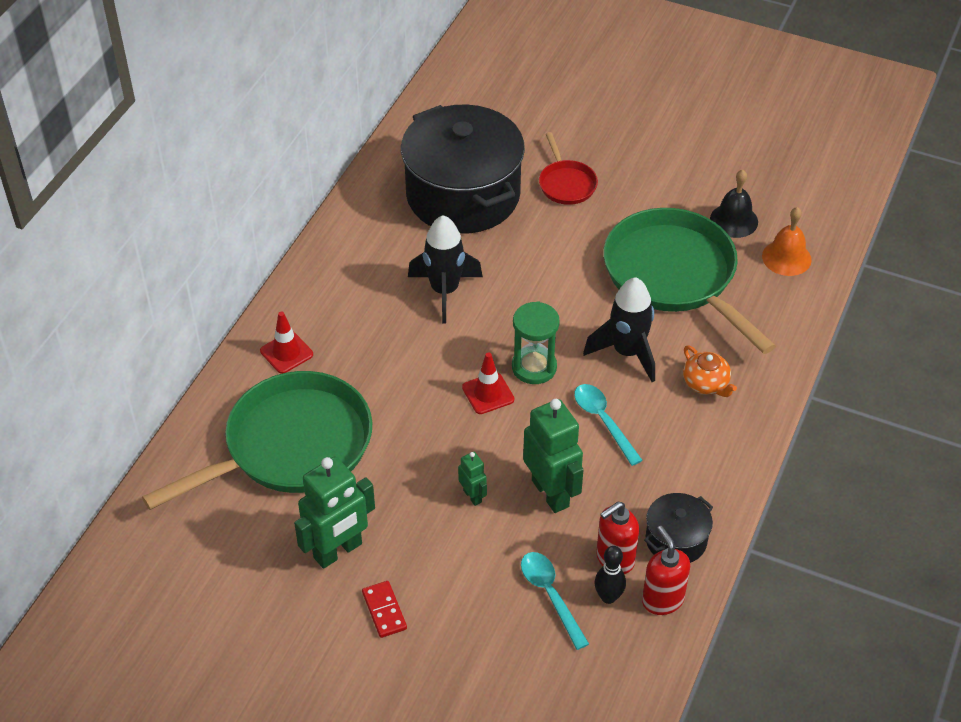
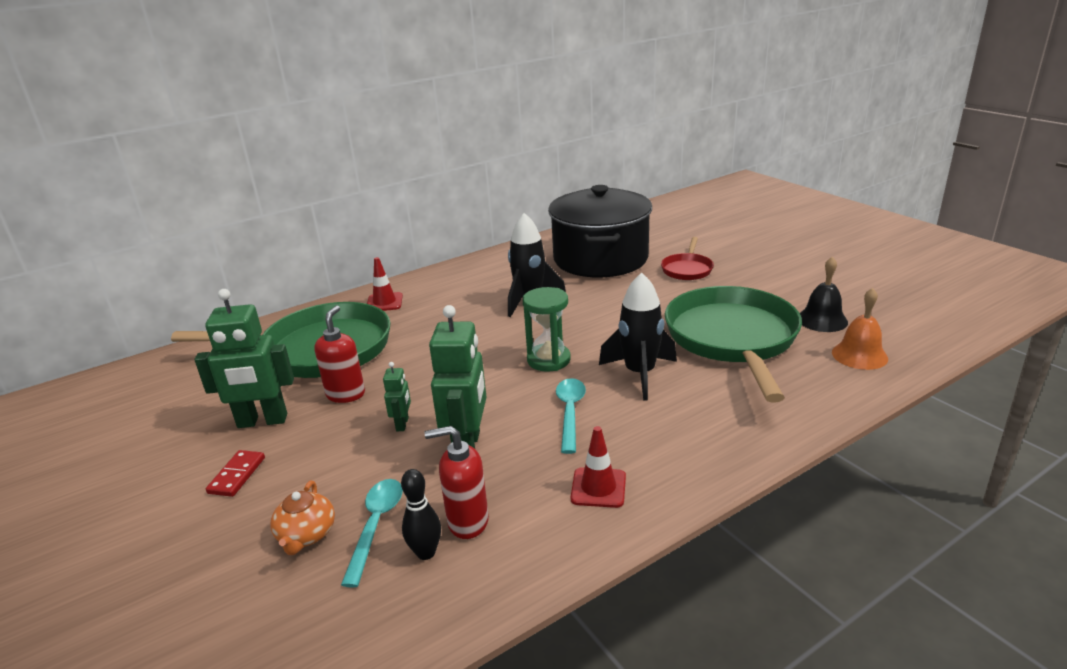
camera: 35 degrees right, 20 degrees down
red traffic cone [462,352,514,414] -> red traffic cone moved to [571,426,626,508]
red soap dispenser [642,526,690,615] -> red soap dispenser moved to [314,305,365,403]
black pot [644,493,713,563] -> none
orange teapot [683,346,737,397] -> orange teapot moved to [270,481,335,555]

